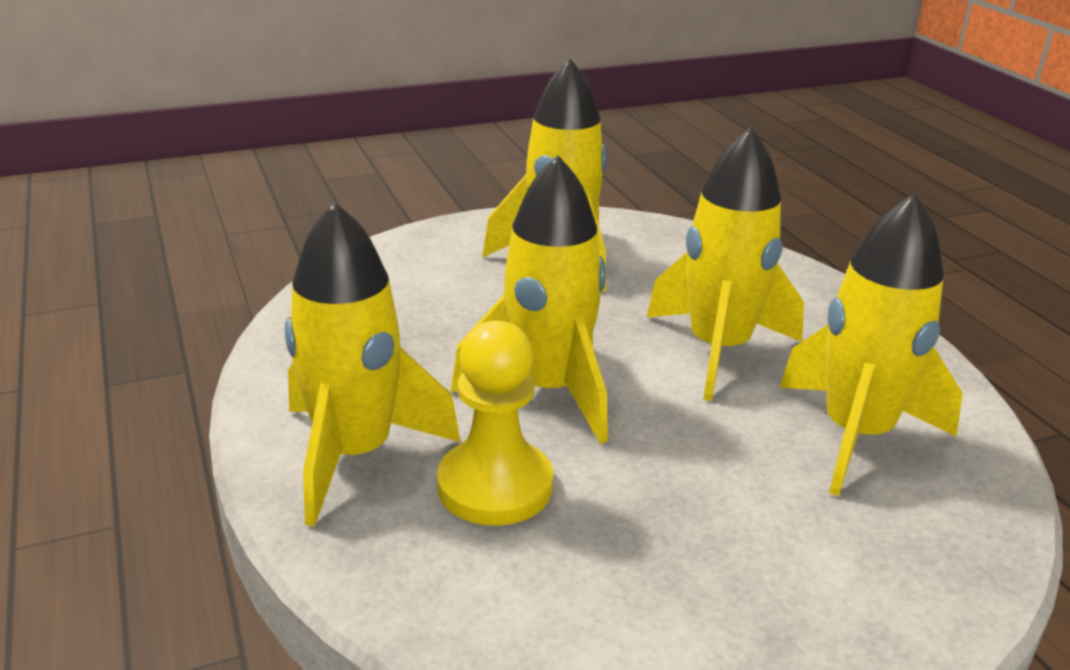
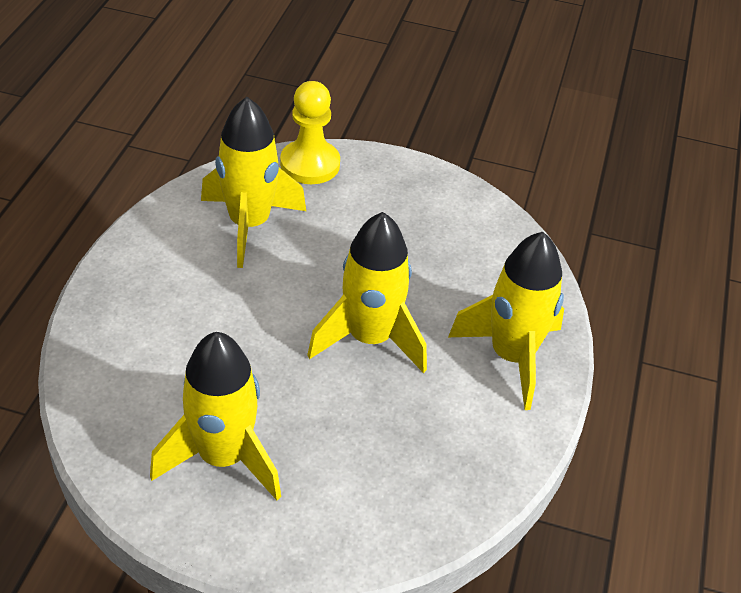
camera: 145 degrees left, 15 degrees up
yellow pawn [437,320,553,526] -> yellow pawn moved to [280,81,340,184]
yellow rocket [647,127,804,401] -> none

